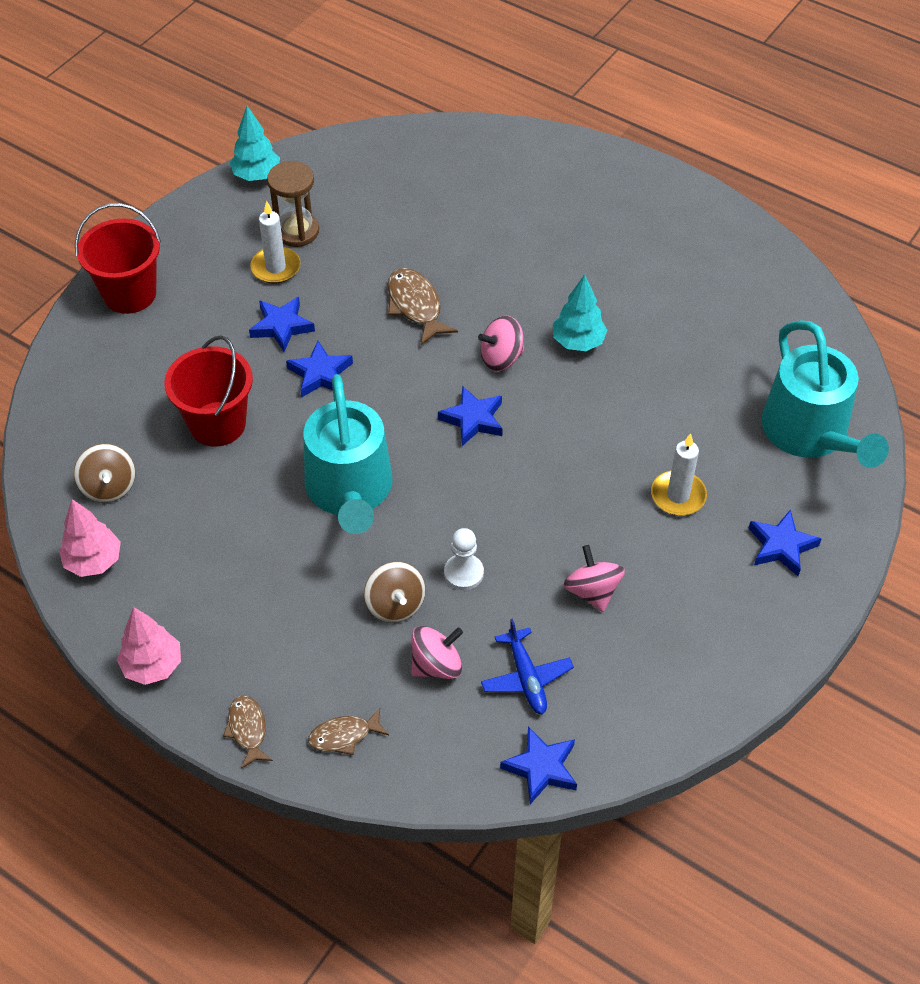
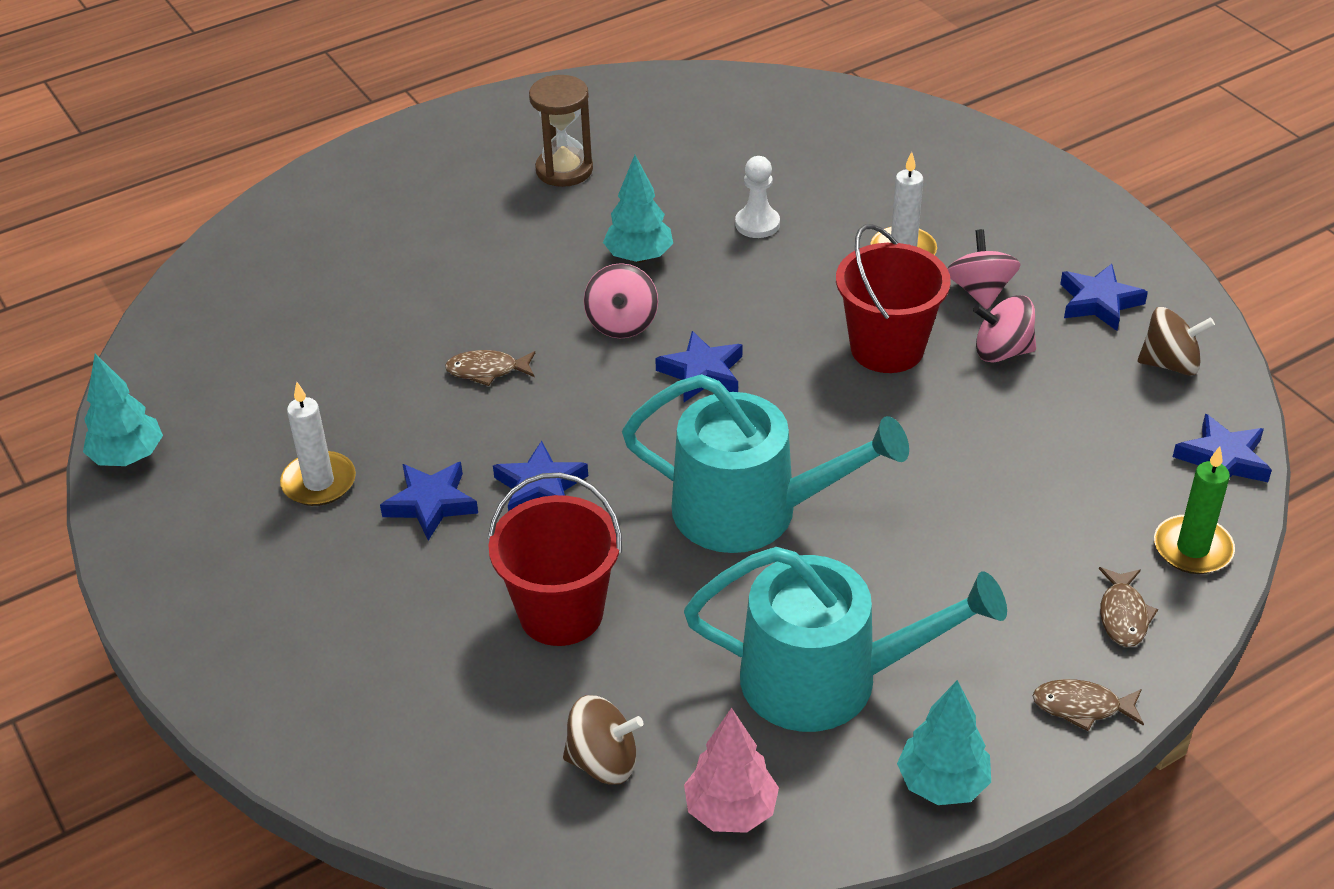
camera: 65 degrees left, 10 degrees down
red bucket [75,203,161,314] -> red bucket moved to [836,224,951,373]
pink tree [117,607,181,685] -> turquoise tree [897,680,991,805]
brown hourglass [267,161,319,247] -> brown hourglass moved to [529,75,593,187]
brown spinning top [364,561,426,623] -> brown spinning top moved to [1138,307,1215,376]
brown fish [388,268,458,345] -> brown fish [445,350,535,386], size x0.65
pink spinning top [411,626,463,679] -> pink spinning top moved to [947,229,1021,309]
white pawn [444,528,484,590] -> white pawn moved to [735,156,780,238]
blue plane [481,619,574,715] -> none
blue star [748,509,822,576] -> blue star moved to [1060,264,1148,331]
turquoise watering can [761,320,889,468] -> turquoise watering can moved to [684,547,1007,732]
none -> green candle [1154,446,1235,574]

